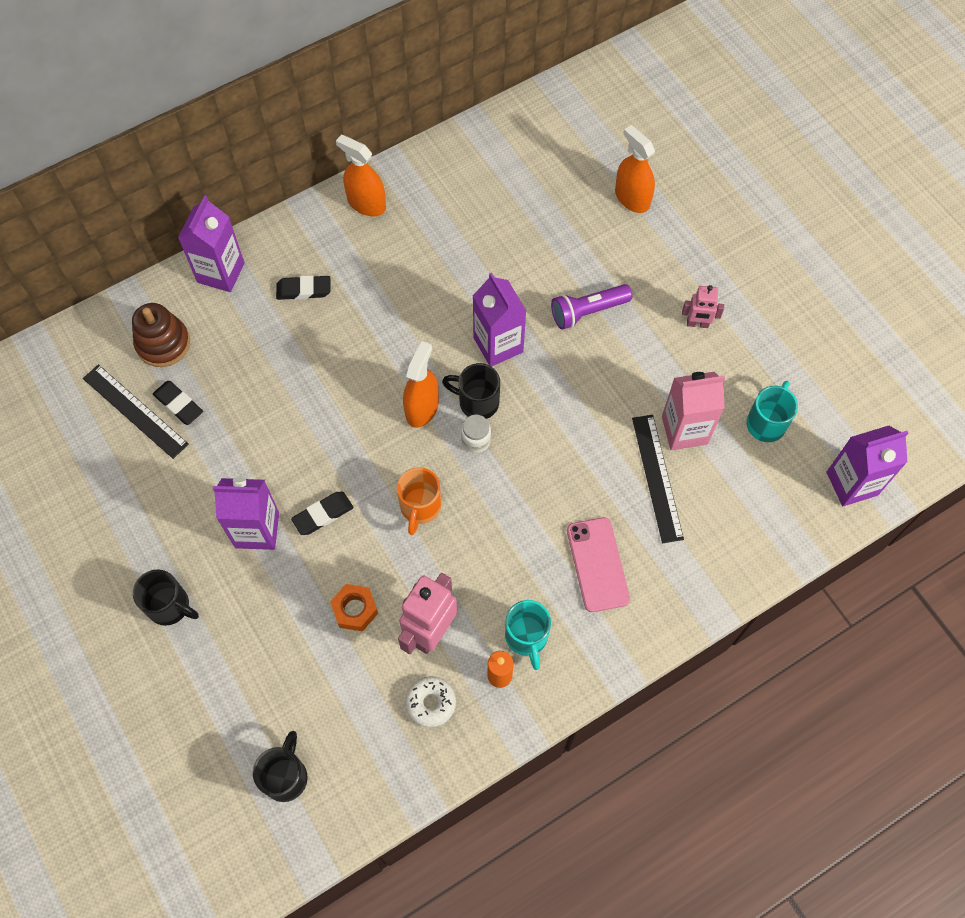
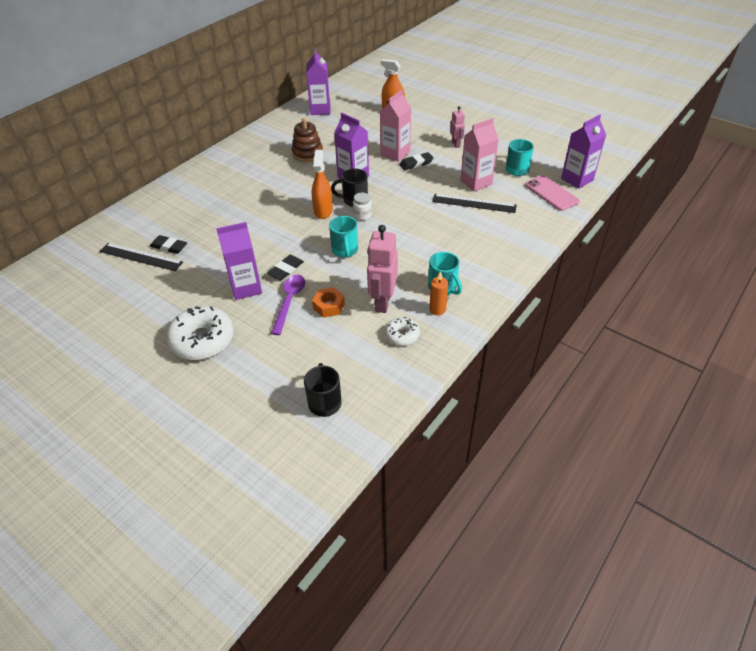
camera: 20 degrees left, 20 degrees down
brown stacking toy [132,303,190,367] -> brown stacking toy moved to [291,118,323,162]
black mug [133,569,199,626] -> white donut [166,306,234,360]
purple carton [178,195,245,292] -> purple carton moved to [306,49,331,115]
black eraser [276,275,330,300] -> black eraser moved to [399,152,433,170]
orange spray bottle [336,134,386,216] -> none
orange mug [397,467,441,535] -> turquoise mug [329,216,358,258]
purple flashlight [551,284,633,330] -> pink carton [380,90,411,162]
pink phone [567,517,630,612] -> pink phone moved to [525,175,580,211]
black ruler [632,415,684,543] -> black ruler turned 45 degrees counterclockwise [432,194,517,213]
pink robot [682,285,724,328] -> pink robot turned 90 degrees counterclockwise [450,106,465,148]
none -> purple spoon [271,275,305,335]

